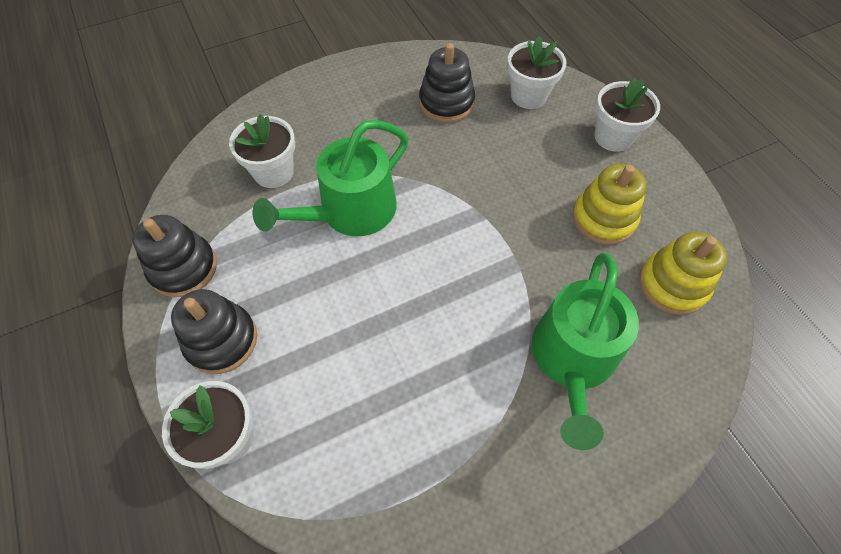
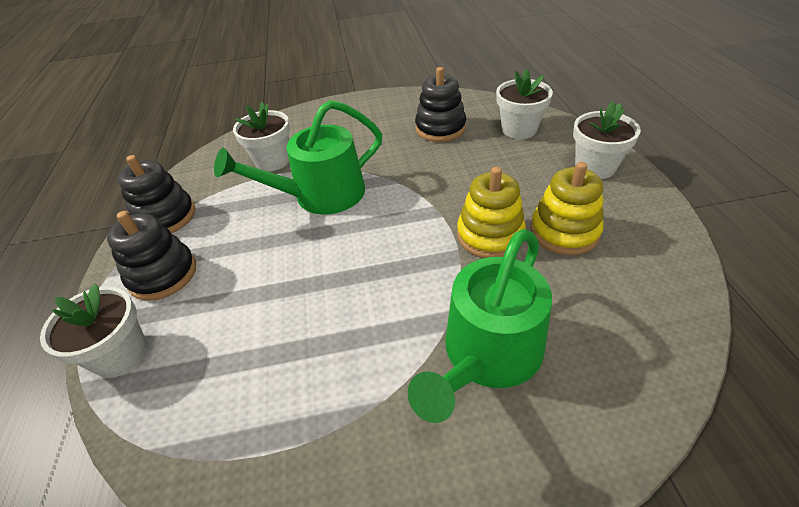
camera: 20 degrees right, 15 degrees down
yellow stacking toy [639,232,727,315] -> yellow stacking toy moved to [457,167,526,258]

